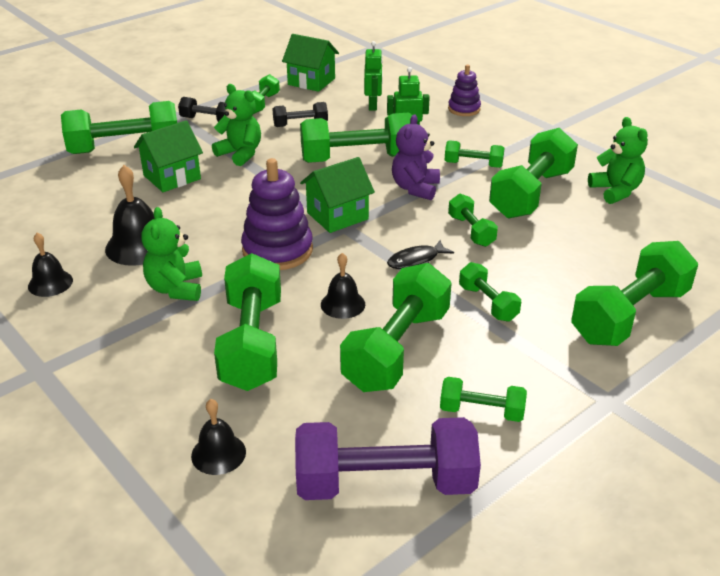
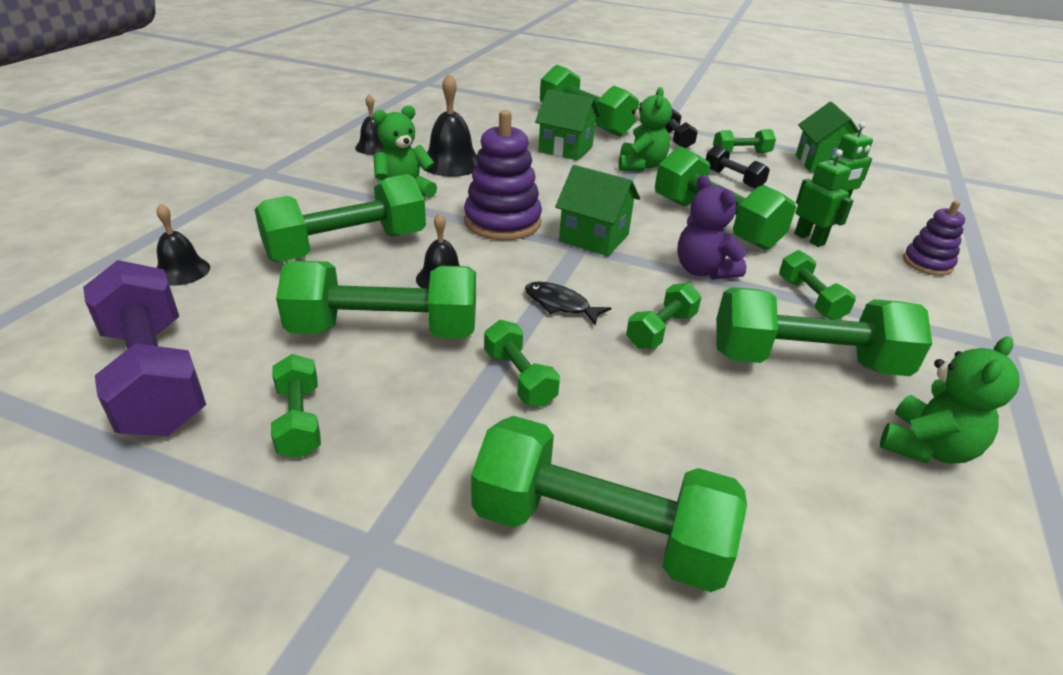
camera: 60 degrees right, 0 degrees up
purple teddy bear [392,115,440,200] -> purple teddy bear turned 105 degrees counterclockwise [677,175,746,280]
green dumbbell [459,262,521,322] -> green dumbbell turned 60 degrees counterclockwise [484,320,560,407]

